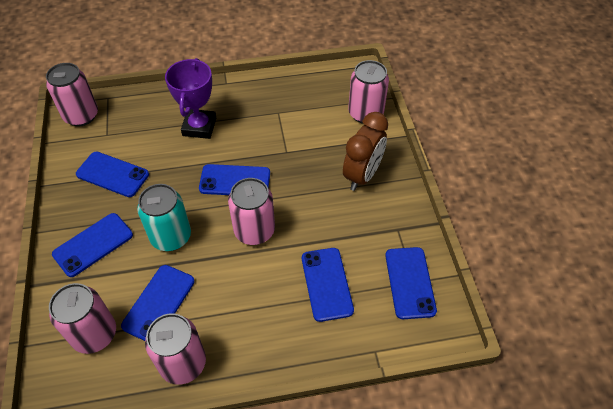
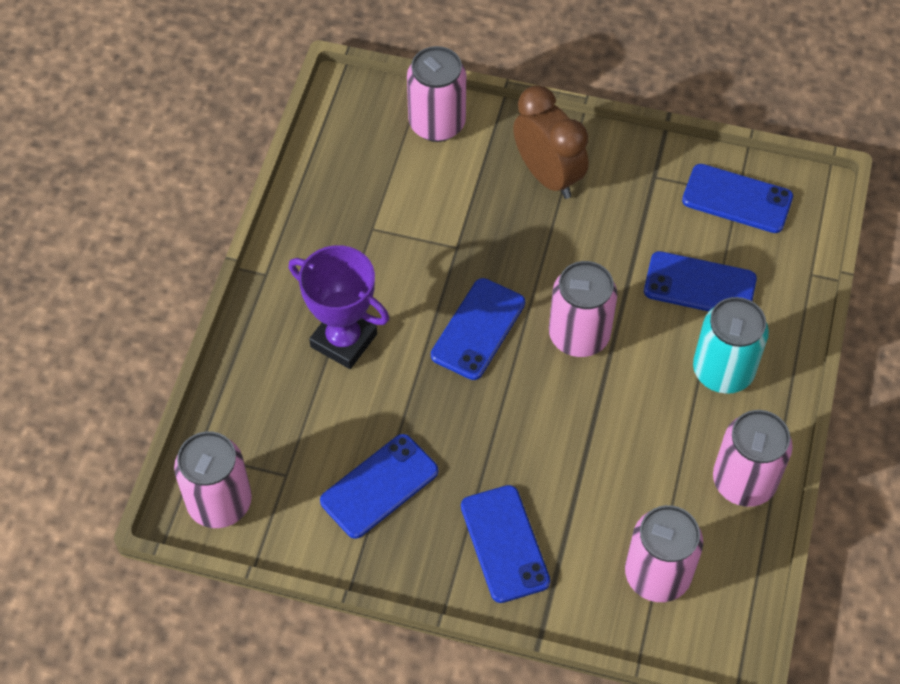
camera: 65 degrees left, 5 degrees up
blue phone [121,265,195,341] -> none
turquoise can [137,184,191,251] -> turquoise can moved to [693,297,769,394]

